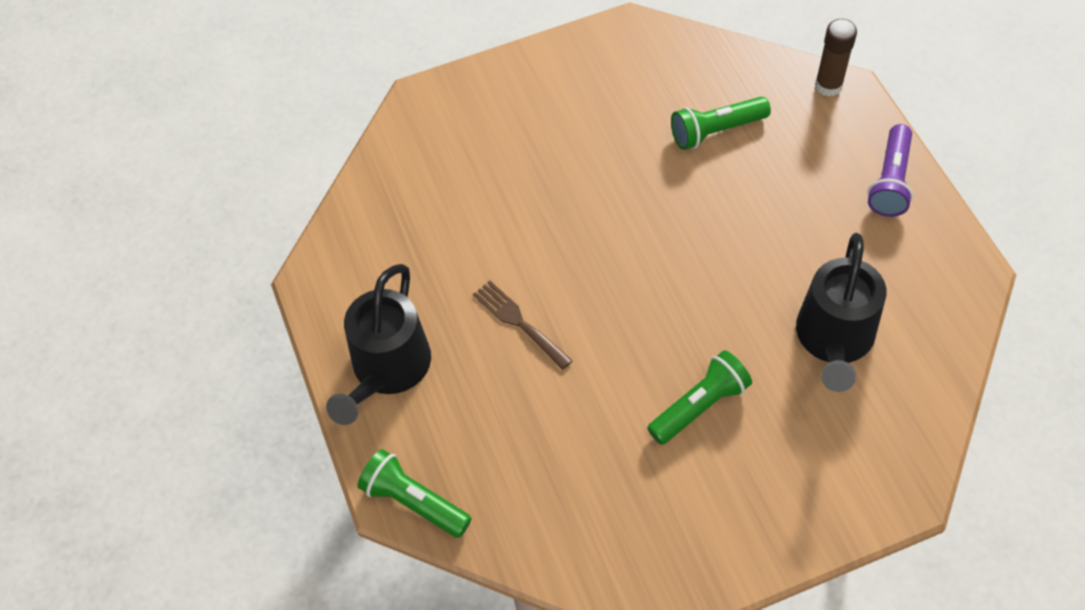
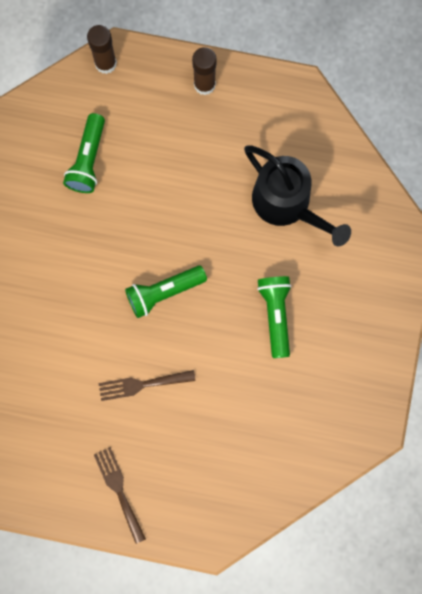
camera: 60 degrees left, 20 degrees up
black watering can [326,264,431,425] -> brown fork [94,447,146,544]
green flashlight [357,449,472,538] -> green flashlight moved to [125,265,207,318]
purple flashlight [868,124,913,217] -> brown glue stick [192,47,216,95]

